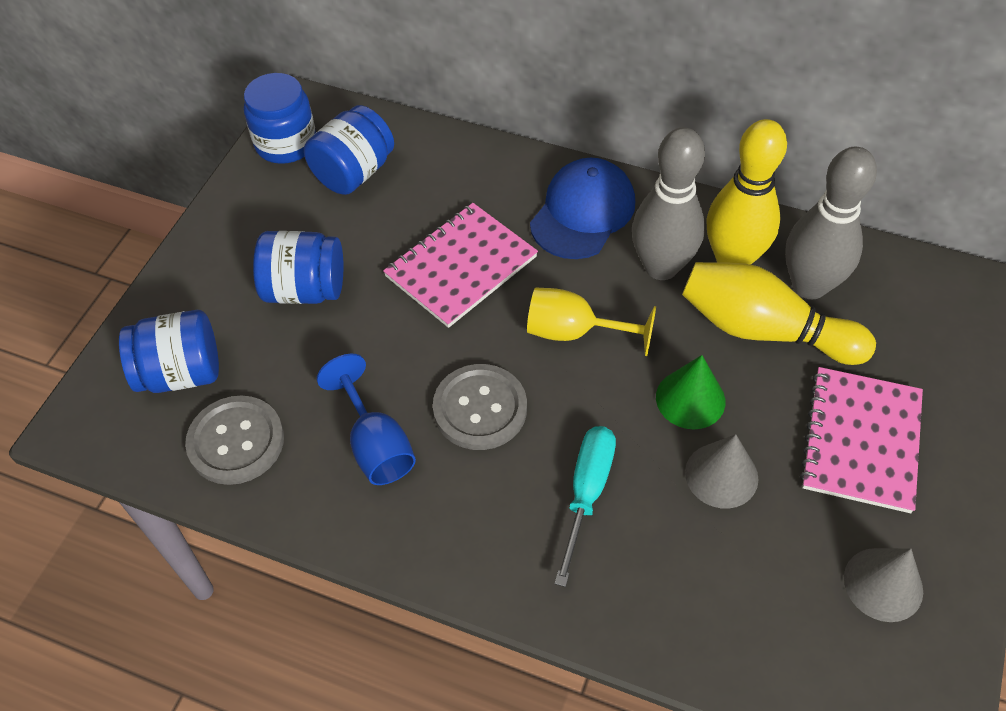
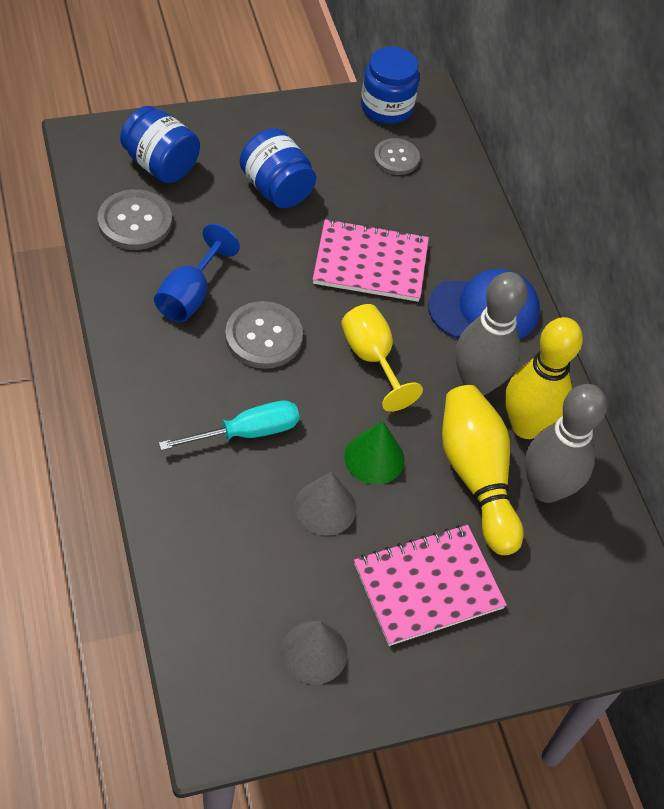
camera: 45 degrees right, 0 degrees up
blue jar [304,105,394,195] -> grey button [374,138,420,175]

